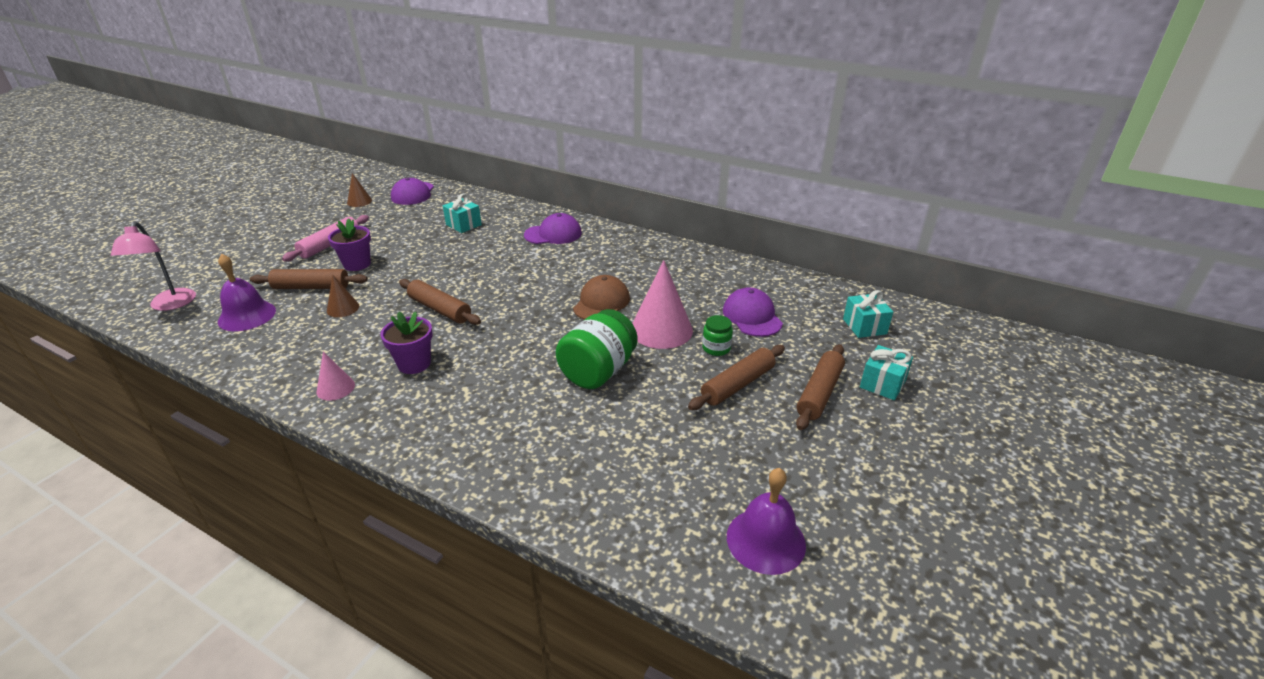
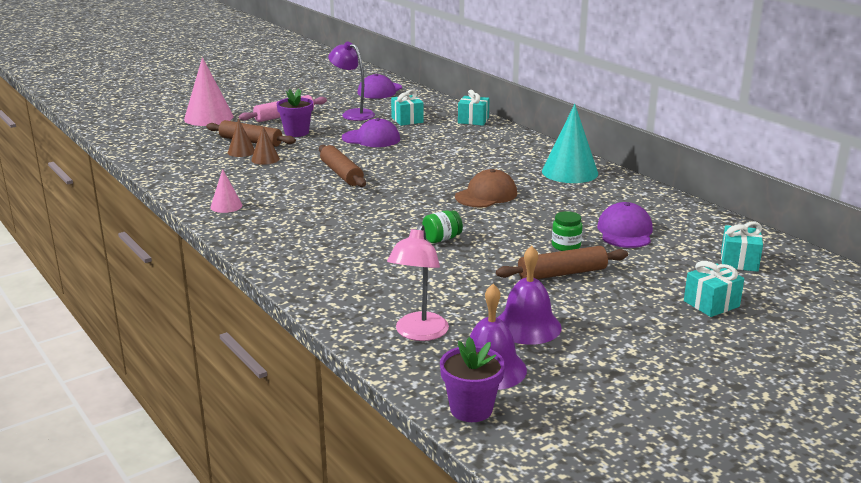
camera: 25 degrees right, 10 degrees down
pink lamp [111,221,196,311] -> pink lamp moved to [387,224,449,341]
purple bell [218,254,276,331] -> purple bell moved to [497,246,562,345]
brown cone [347,173,372,207] -> brown cone moved to [228,119,255,157]
purple flower pot [380,312,433,374] -> purple flower pot moved to [440,337,505,422]
purple cap [524,213,582,244] -> purple cap moved to [342,118,400,147]
green jar [556,309,638,389] -> green jar [422,210,463,243], size x0.51
pink cone [632,260,693,349] -> pink cone moved to [184,57,233,126]
brown rolling pin [796,344,845,430] -> none
none -> purple lamp [328,41,375,121]
none -> turquoise gift [458,90,490,126]
none -> turquoise cone [542,104,598,183]

